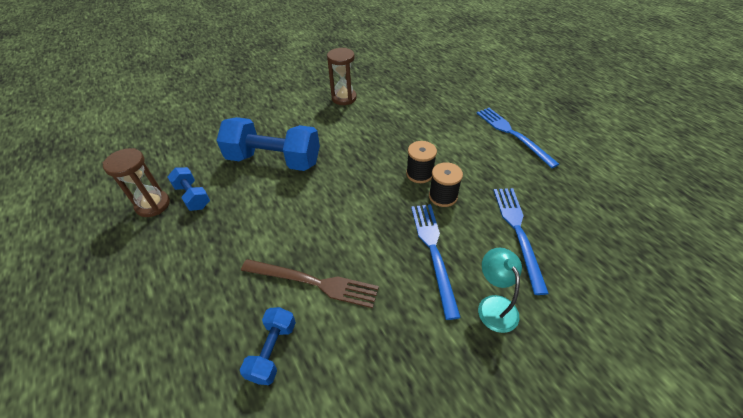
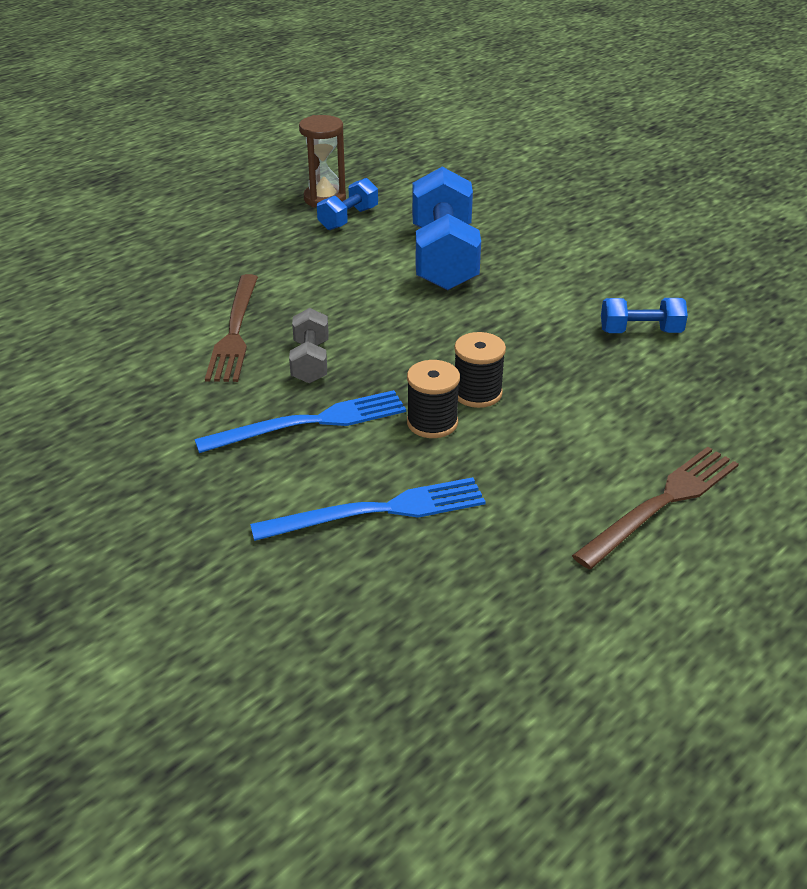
camera: 75 degrees right, 10 degrees down
blue dumbbell [240,307,296,385] -> blue dumbbell moved to [601,298,688,333]
brown hourglass [327,48,357,105] -> none
blue fork [477,108,559,168] -> brown fork [572,447,739,569]
turquoise lamp [478,248,522,333] -> none
none -> grey dumbbell [289,308,329,384]

